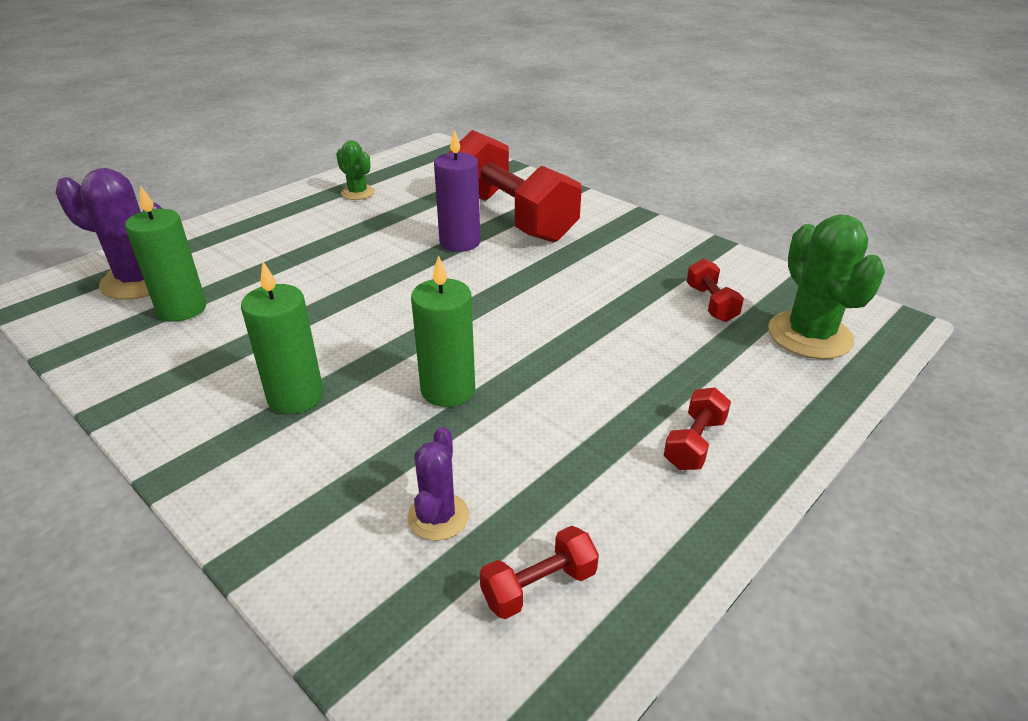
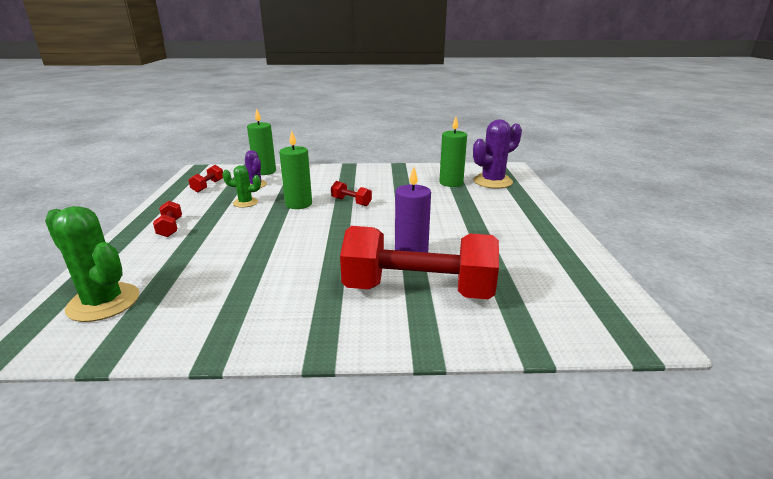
camera: 135 degrees right, 10 degrees down
green candle [241,262,323,414] -> green candle moved to [247,108,276,175]
green cactus [336,140,375,200] -> green cactus moved to [223,165,261,208]
red dumbbell [687,259,744,322] -> red dumbbell moved to [331,181,372,206]

